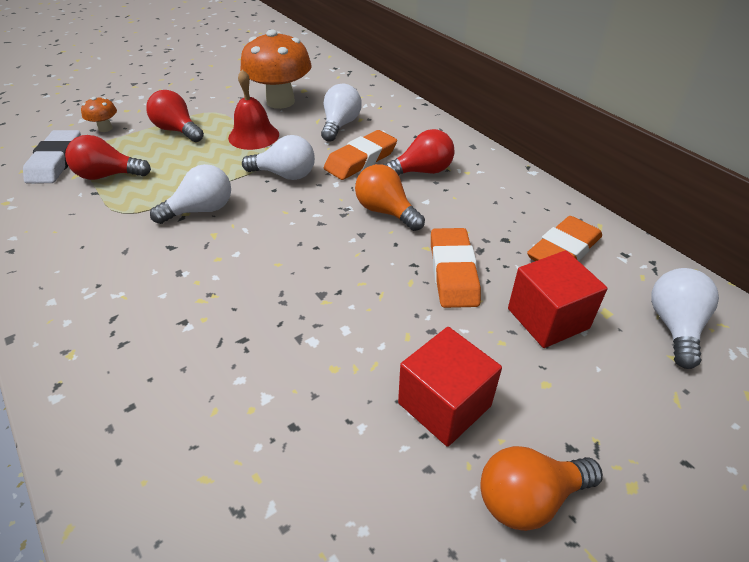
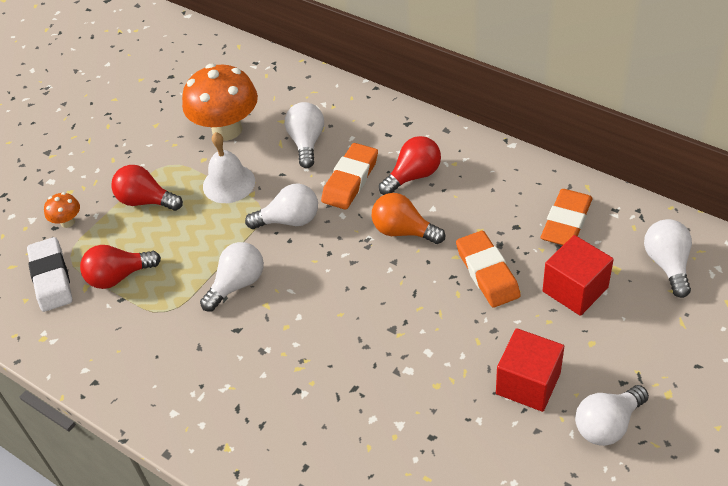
camera: 15 degrees left, 5 degrees up
red bell [228,69,279,150] -> white bell [203,132,255,203]
orange light bulb [480,446,603,531] -> white light bulb [575,385,649,446]

